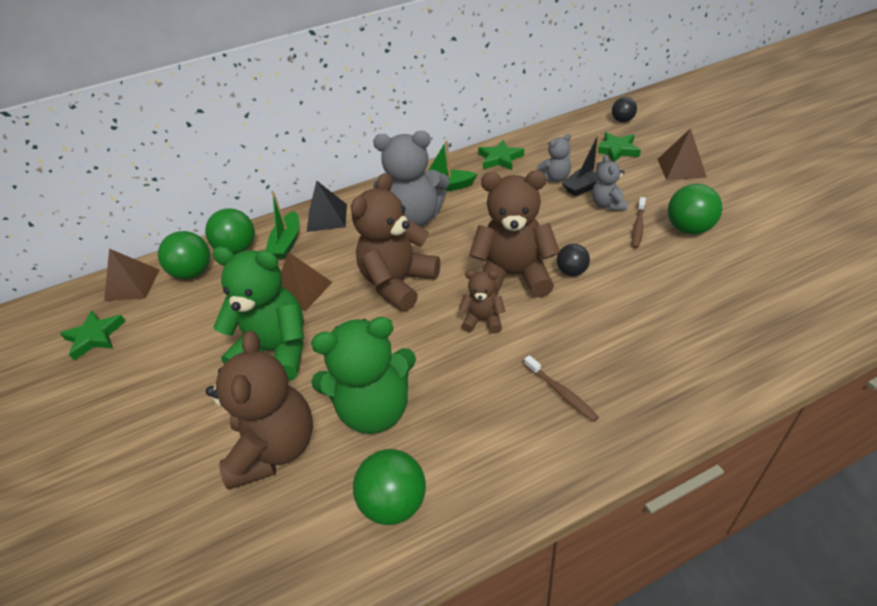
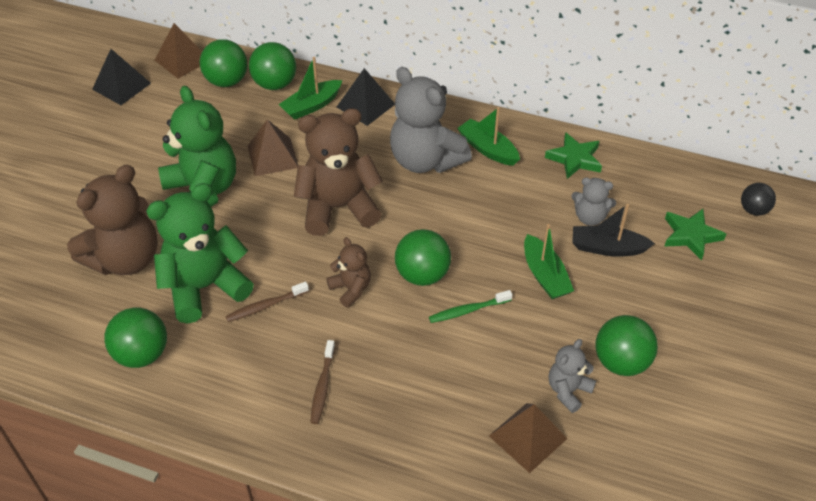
camera: 40 degrees right, 5 degrees up
green star [60,311,126,361] -> black pyramid [92,49,151,105]
green teddy bear [311,317,416,434] -> green teddy bear turned 120 degrees clockwise [146,183,254,324]
brown teddy bear [469,171,560,298] -> green ball [395,229,451,286]
black ball [557,244,590,276] -> green toothbrush [429,290,512,323]
grey teddy bear [592,155,628,211] -> grey teddy bear moved to [549,339,596,413]
brown toothbrush [632,197,646,249] -> brown toothbrush moved to [226,282,309,322]
brown pyramid [657,128,707,180] -> brown pyramid moved to [489,403,567,473]
none -> green boat [524,224,574,299]

